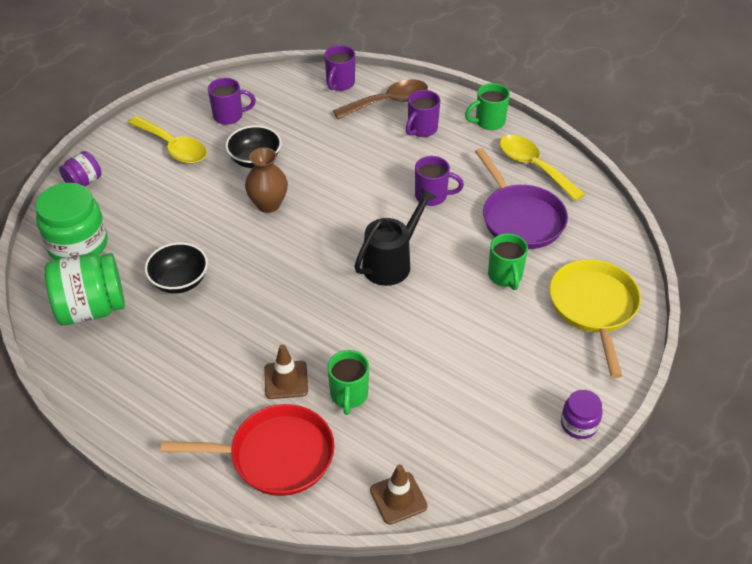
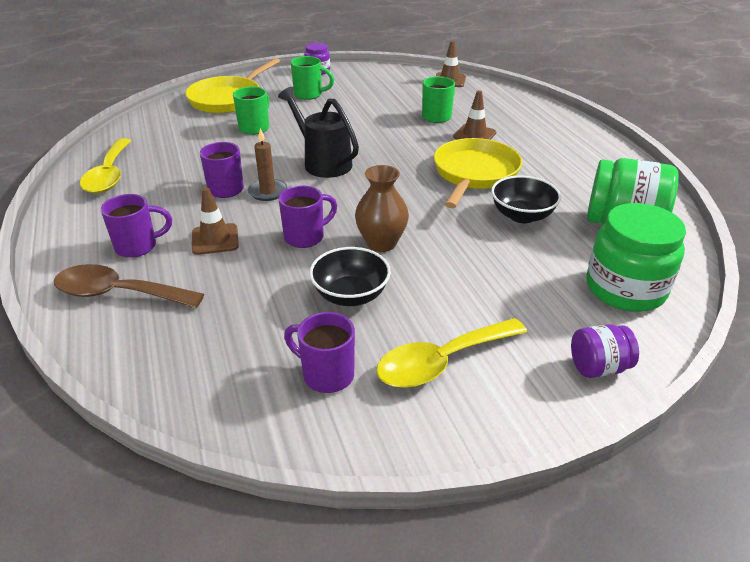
camera: 145 degrees left, 10 degrees down
yellow spoon [128,116,207,164] -> yellow spoon turned 105 degrees counterclockwise [376,318,527,388]
red pan [161,404,335,496] -> none
purple mug [324,45,355,91] -> purple mug moved to [278,186,337,248]
black watering can [354,188,436,286] -> black watering can turned 60 degrees clockwise [278,87,359,178]
green mug [465,83,510,130] -> green mug moved to [291,56,334,100]
purple pan [475,148,568,249] -> none
none -> brown traffic cone [192,187,239,255]
none -> brown candle [248,128,287,201]
none -> yellow pan [434,138,522,208]

